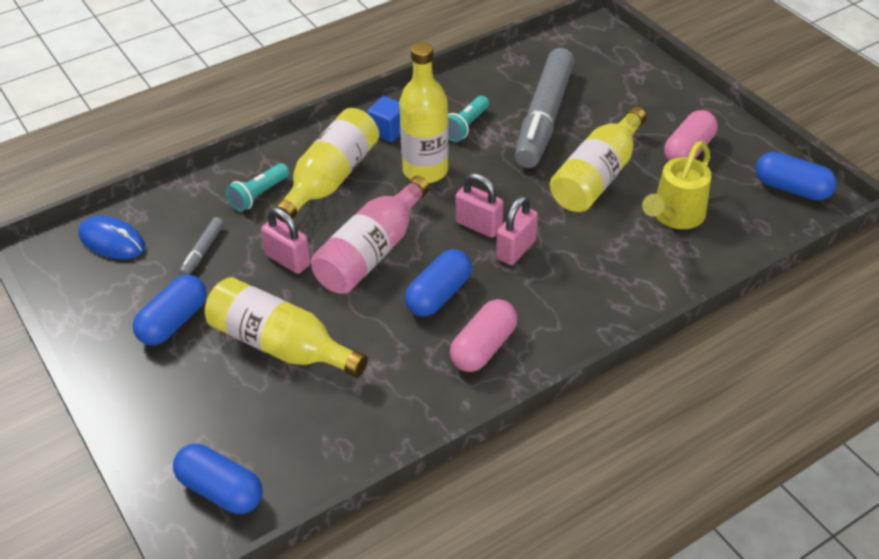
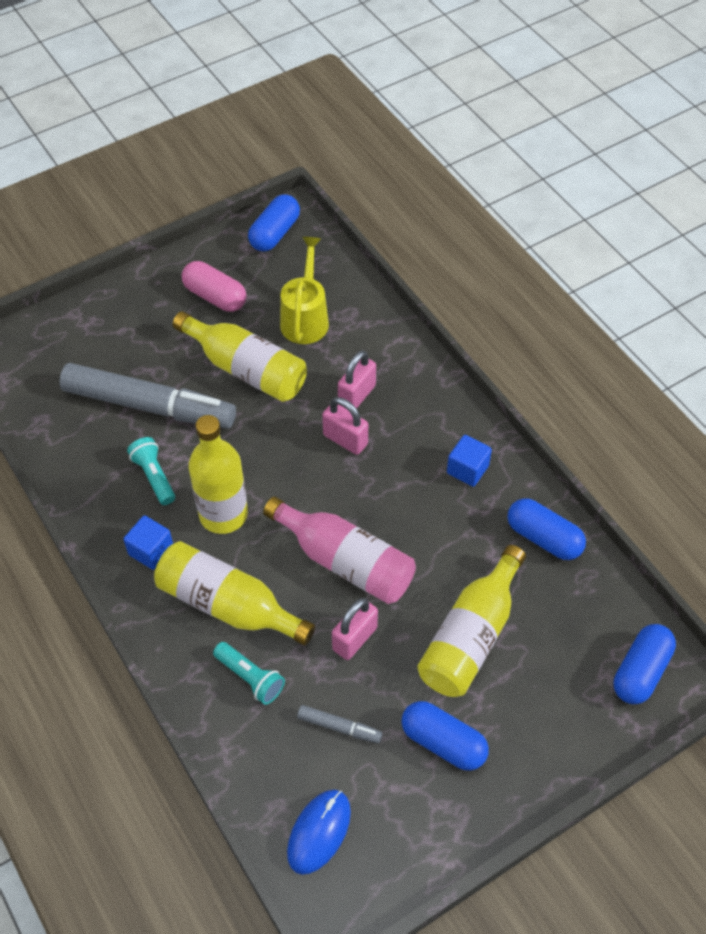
camera: 90 degrees left, 10 degrees up
blue capsule [405,249,472,317] -> blue capsule moved to [507,498,586,560]
turquoise flashlight [448,96,489,142] -> turquoise flashlight turned 150 degrees counterclockwise [127,437,175,505]
pink capsule [450,299,518,372] -> blue cube [447,435,492,487]
pink padlock [456,173,504,238] -> pink padlock moved to [338,350,376,408]
yellow watering can [642,141,712,229] -> yellow watering can turned 120 degrees counterclockwise [280,237,329,344]

